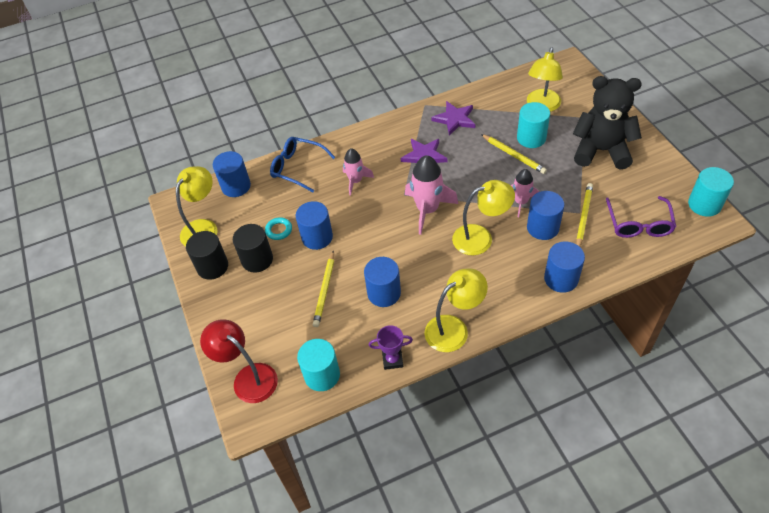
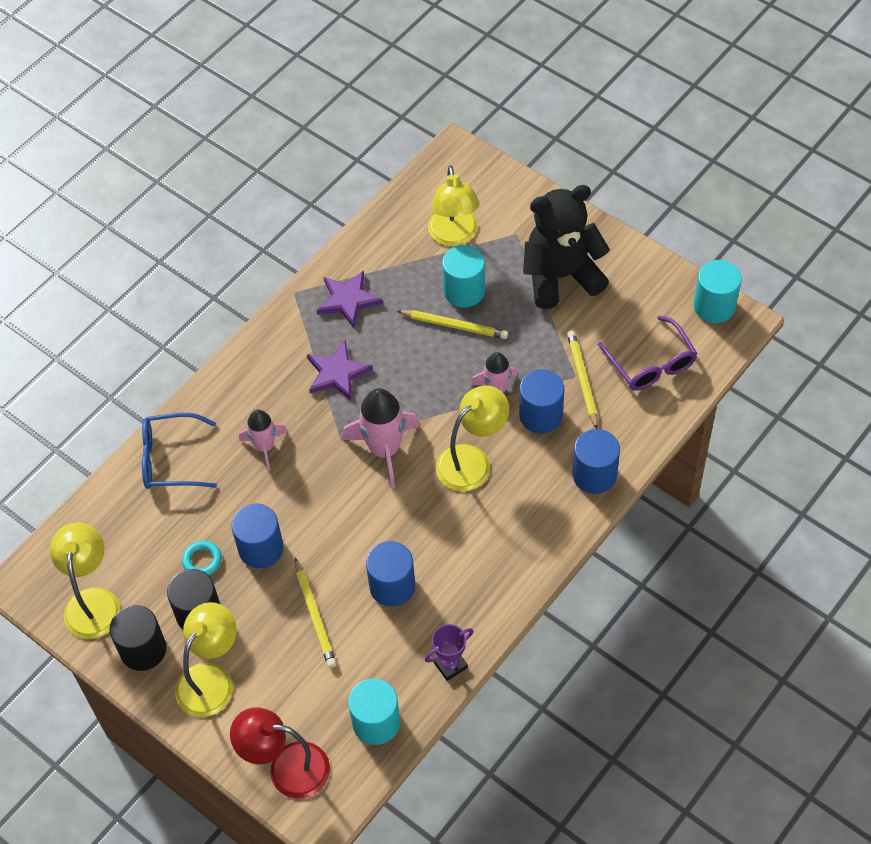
camera: 30 degrees left, 5 degrees up
blue cylinder [213,151,251,197] -> none
yellow lamp [425,268,488,352] -> yellow lamp moved to [175,602,237,717]

